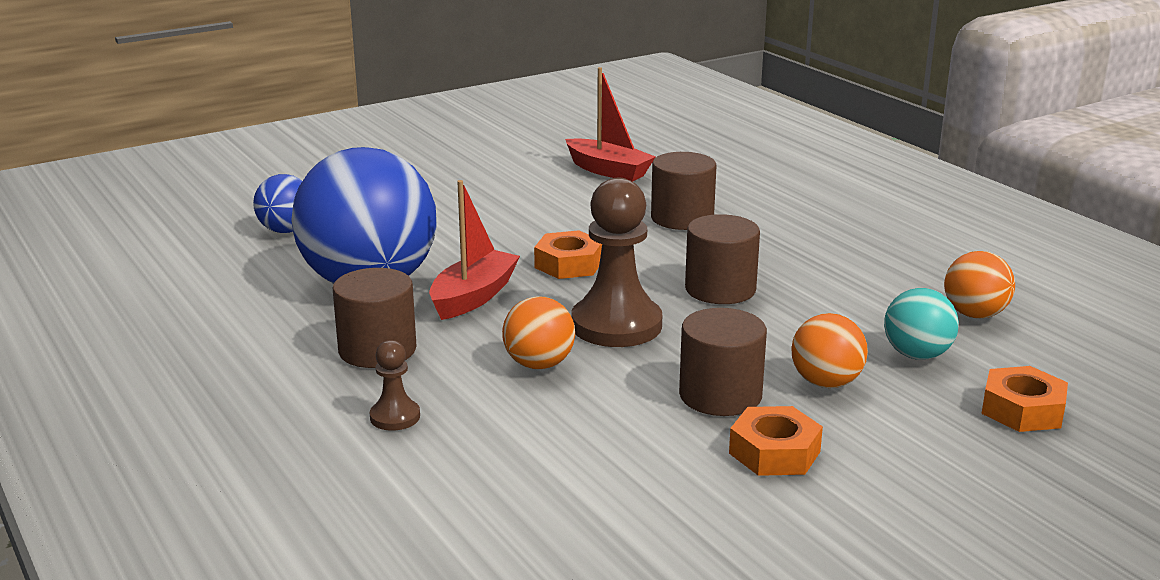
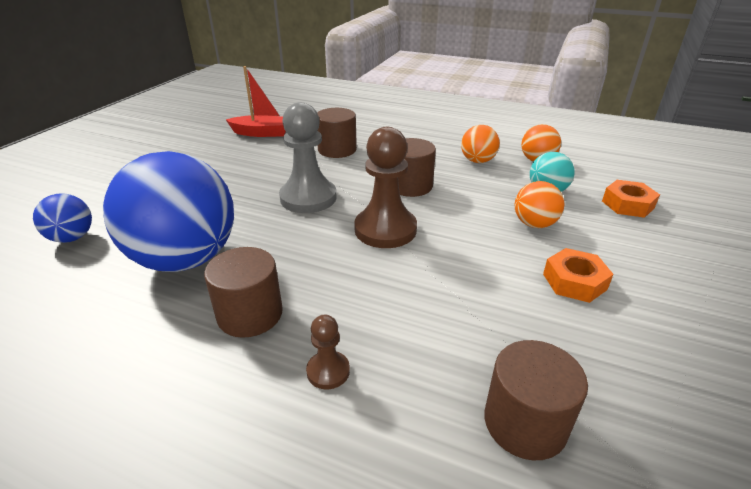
camera: 35 degrees left, 10 degrees up
red boat [429,180,520,320] -> none
orange ball [502,296,575,369] -> orange ball moved to [461,125,500,163]
orange nut [534,230,602,279] -> grey pawn [279,102,337,213]
brown cylinder [679,308,767,416] -> brown cylinder moved to [484,340,588,460]

